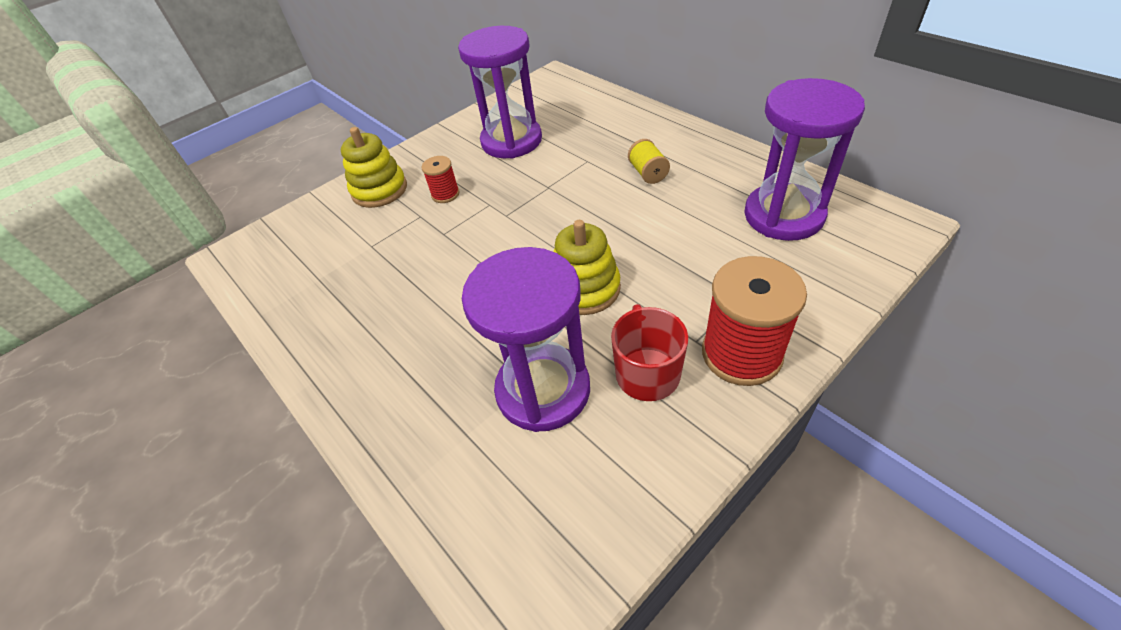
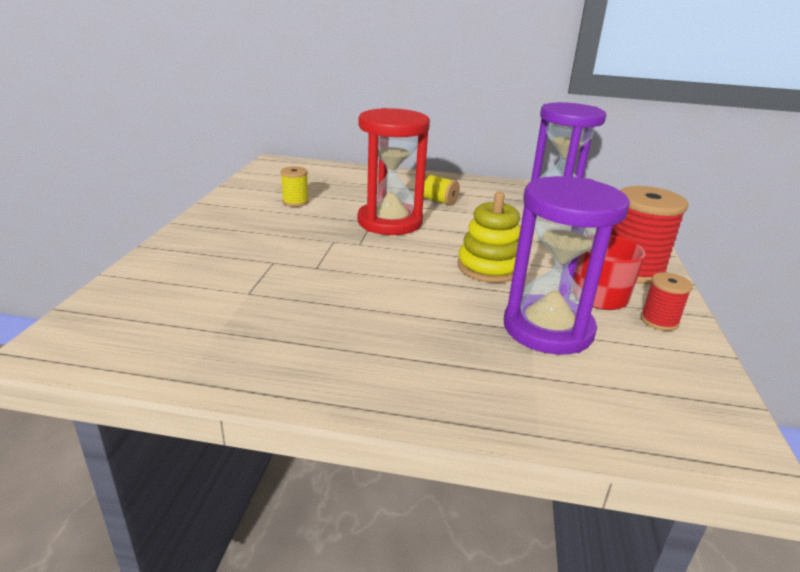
camera: 45 degrees left, 20 degrees down
yellow stacking toy [341,127,407,208] -> none
red spool [422,156,460,203] -> red spool moved to [640,272,693,331]
purple hourglass [458,26,542,159] -> yellow spool [281,166,309,207]
none -> red hourglass [357,108,430,235]

